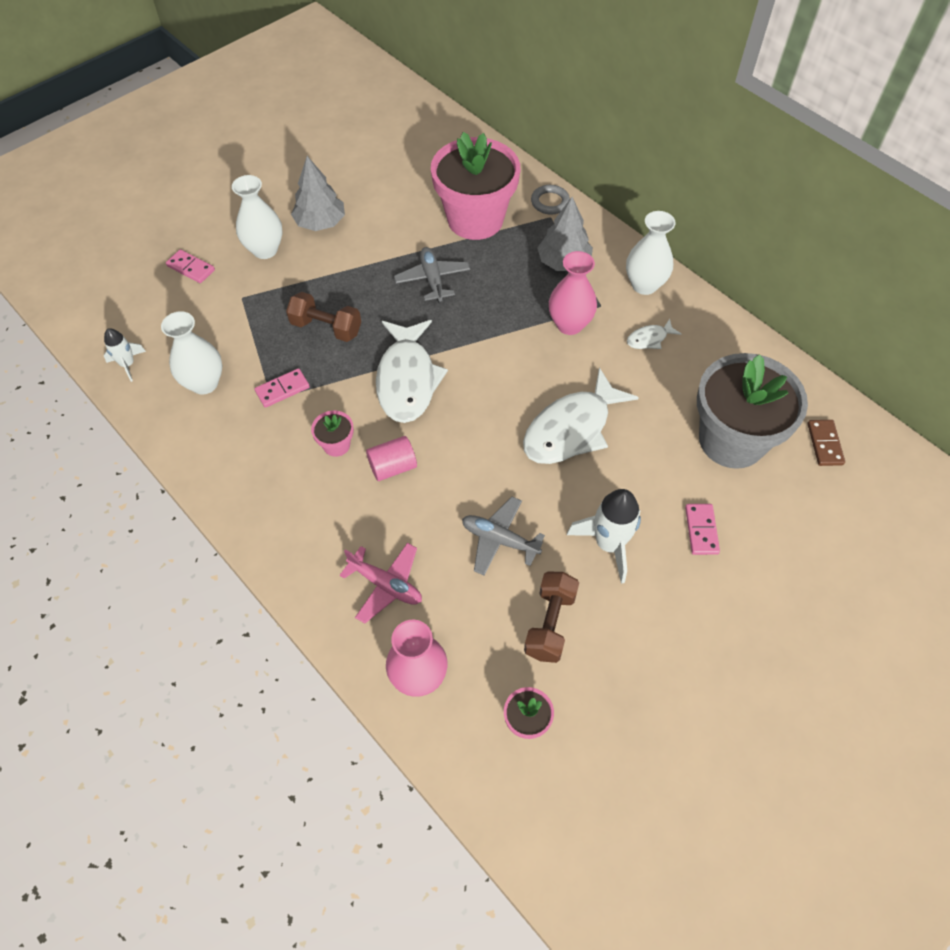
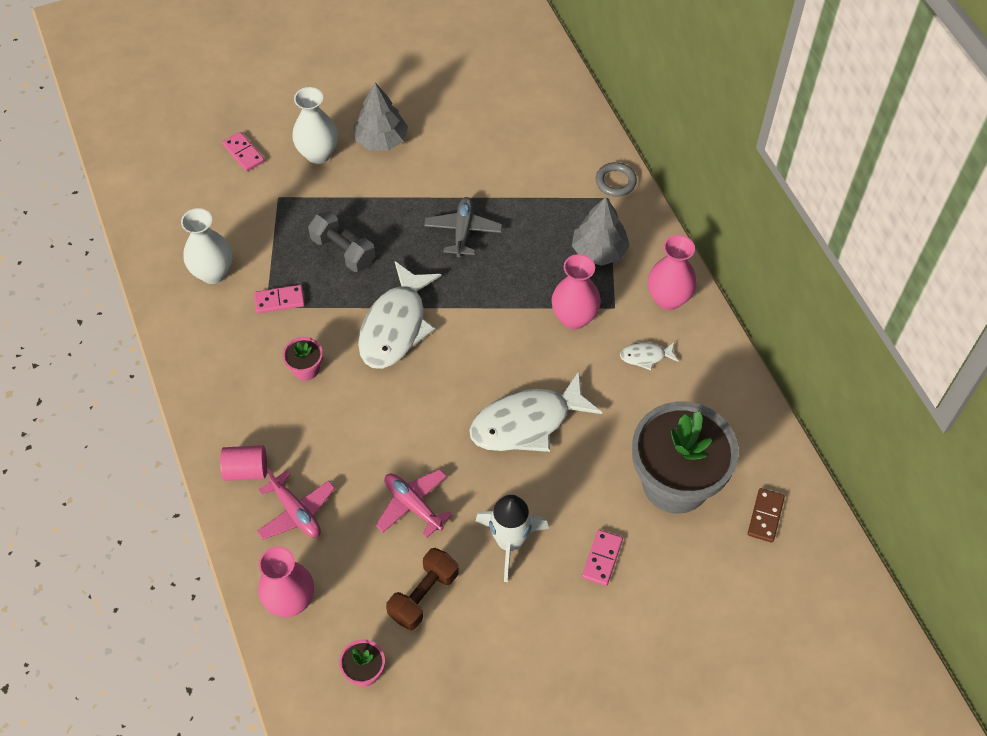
camera: 20 degrees right, 0 degrees up
white rocket [104,328,146,382] -> none
brown dumbbell [286,292,361,342] -> grey dumbbell [308,211,375,272]
pink cylinder [366,436,417,481] -> pink cylinder moved to [220,445,267,481]
pink flower pot [431,132,520,240] -> none
grey plane [462,497,545,576] -> pink plane [376,469,452,538]
white vase [626,211,676,295] -> pink vase [648,235,697,310]

